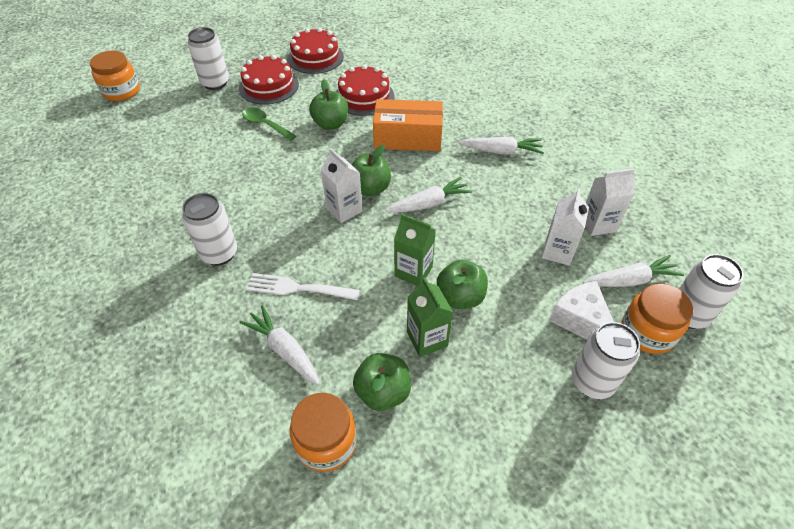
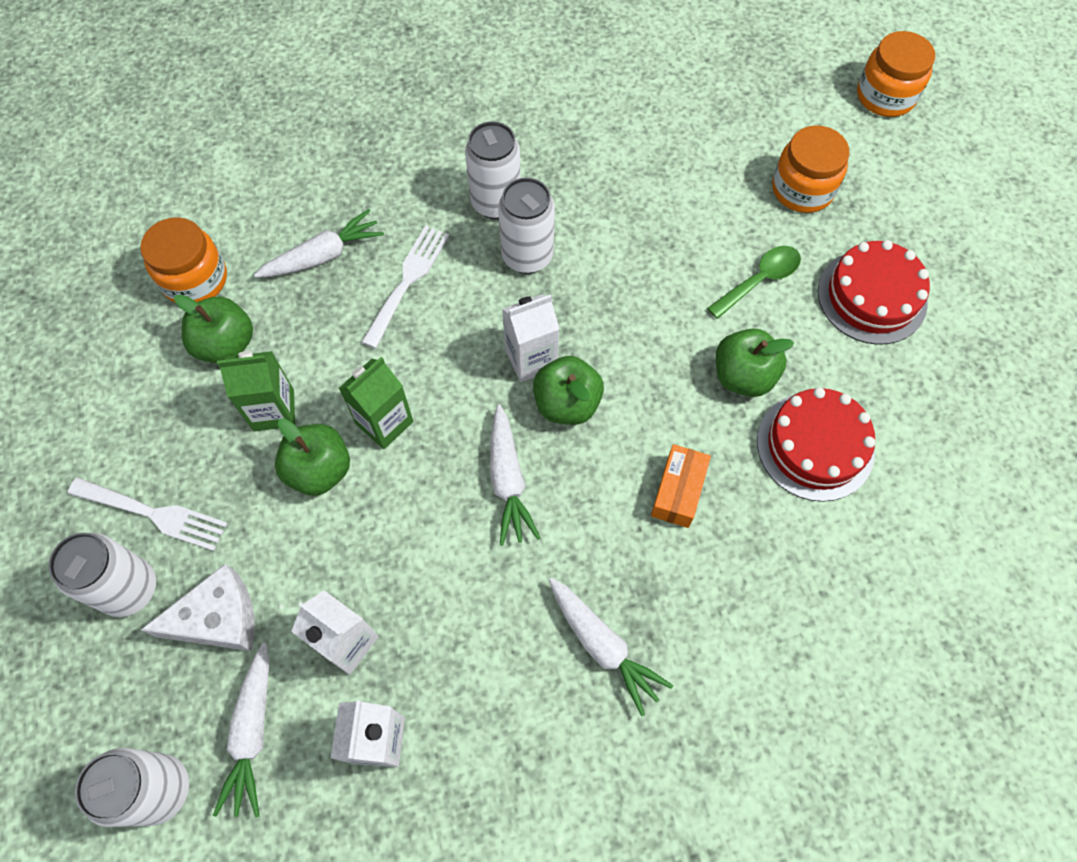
camera: 105 degrees right, 15 degrees up
white can [188,27,229,90] -> white can moved to [498,178,555,274]
red cake [287,28,344,74] -> none
orange box [373,99,443,151] -> orange box [651,444,711,528], size x0.57
white carrot [459,137,544,154] -> white carrot turned 60 degrees counterclockwise [549,578,673,716]
orange jar [622,283,693,354] -> orange jar moved to [772,125,850,213]
none -> white fork [68,477,228,551]

